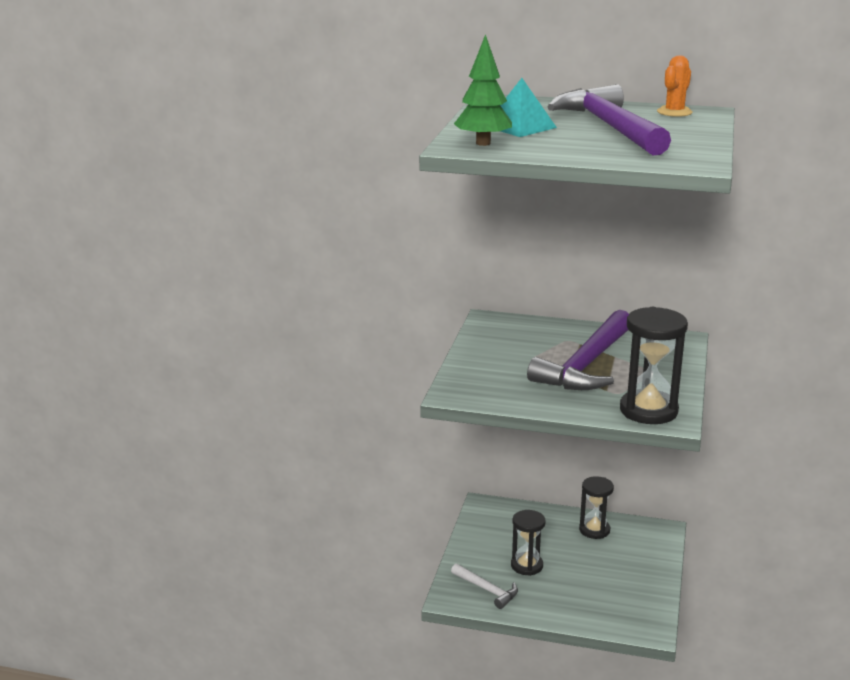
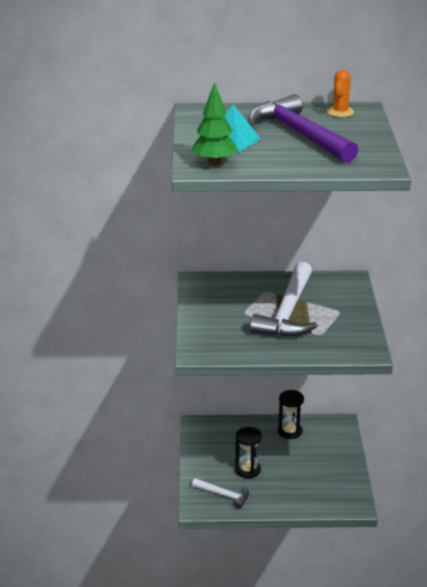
camera: 15 degrees left, 5 degrees up
purple hammer [527,310,629,390] -> white hammer [250,262,317,337]
black hourglass [620,307,688,424] -> none

